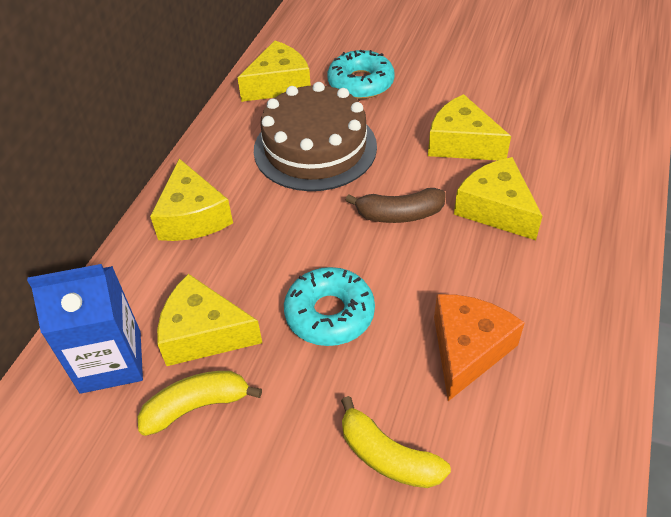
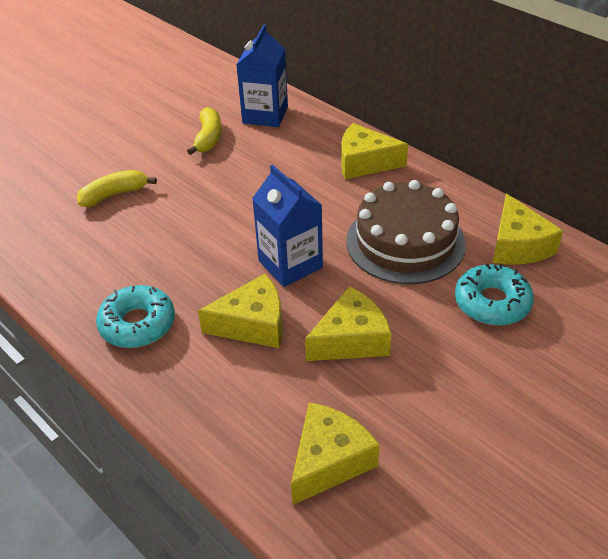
camera: 115 degrees right, 5 degrees down
yellow cheese [157,274,262,366] -> yellow cheese moved to [291,402,380,505]
turquoise donut [284,267,375,346] -> turquoise donut moved to [96,285,175,348]
brown banana [345,188,445,223] -> blue carton [252,164,323,287]
orange cheese [434,294,525,401] -> none

